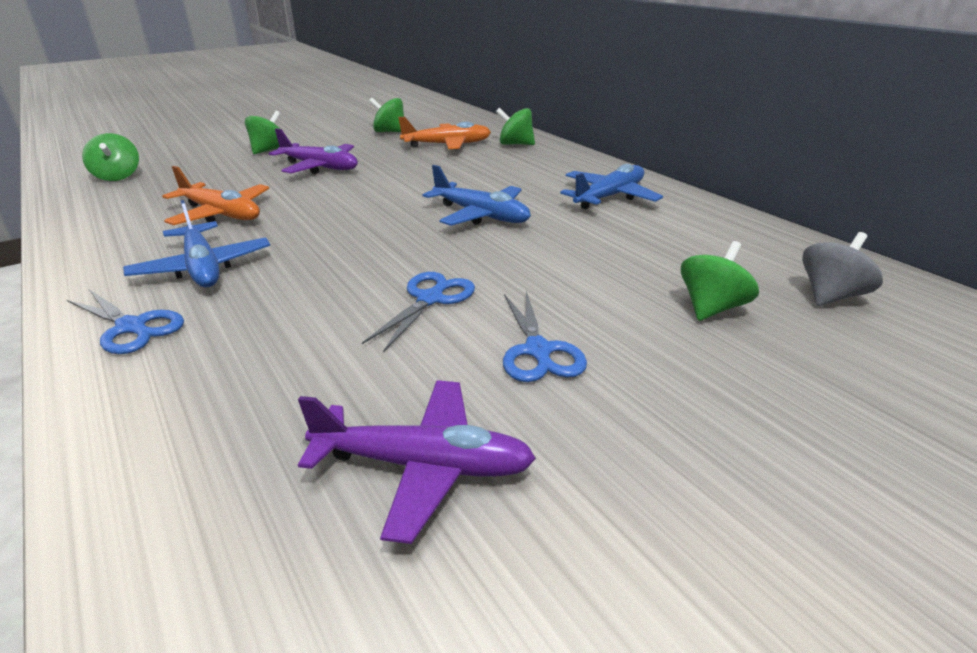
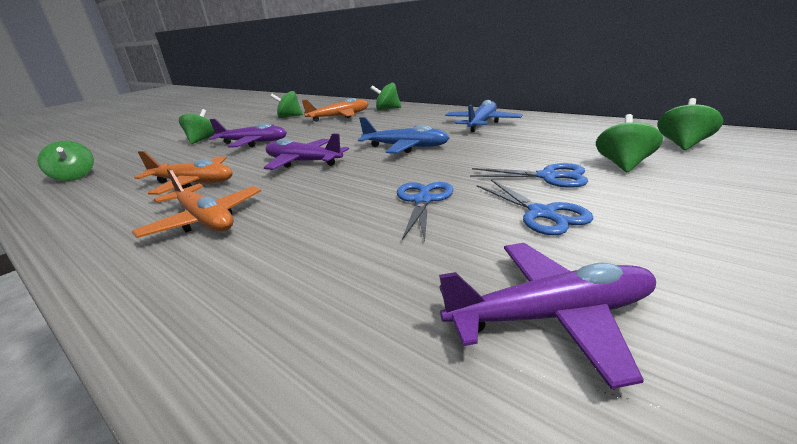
camera: 15 degrees left, 5 degrees down
blue scissors [67,289,184,354] -> blue scissors moved to [470,163,588,188]
blue plane [123,200,270,287] -> orange plane [132,168,261,238]
grey spinning top [802,232,883,306] -> green spinning top [657,98,723,150]
none -> purple plane [264,133,349,170]

